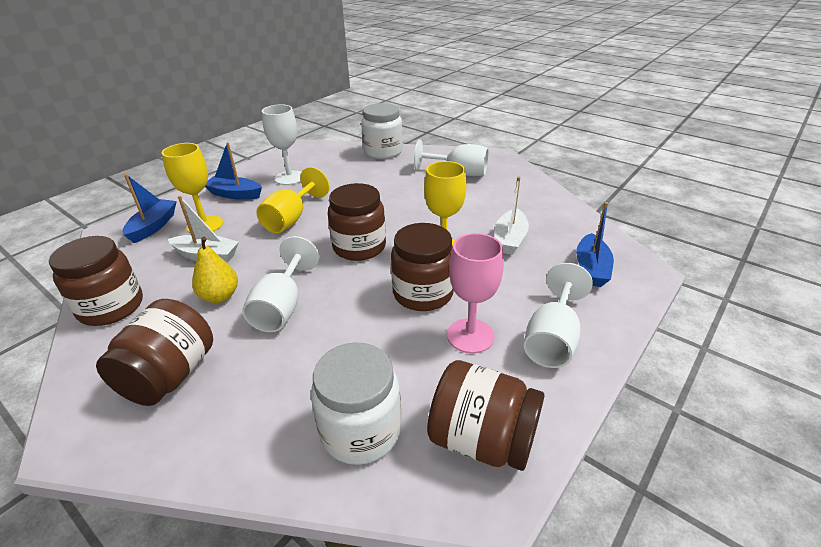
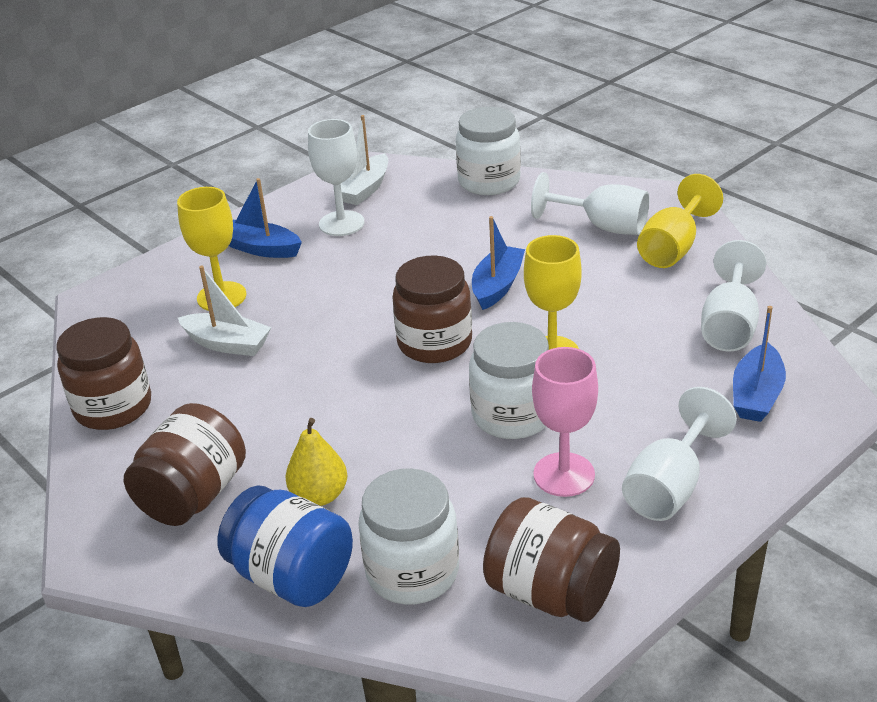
camera: 10 degrees right, 0 degrees up
blue boat [123,174,177,243] -> blue boat moved to [472,216,525,310]
yellow pear [192,237,238,303] -> yellow pear moved to [285,418,347,506]
white goblet [242,236,320,332] -> white goblet moved to [701,240,767,352]
yellow goblet [256,167,330,233] -> yellow goblet moved to [637,174,723,268]
brown jar [391,223,454,311] -> white jar [469,322,549,439]
white boat [495,177,529,255] -> white boat moved to [340,115,388,205]
none -> blue jar [217,486,353,607]

